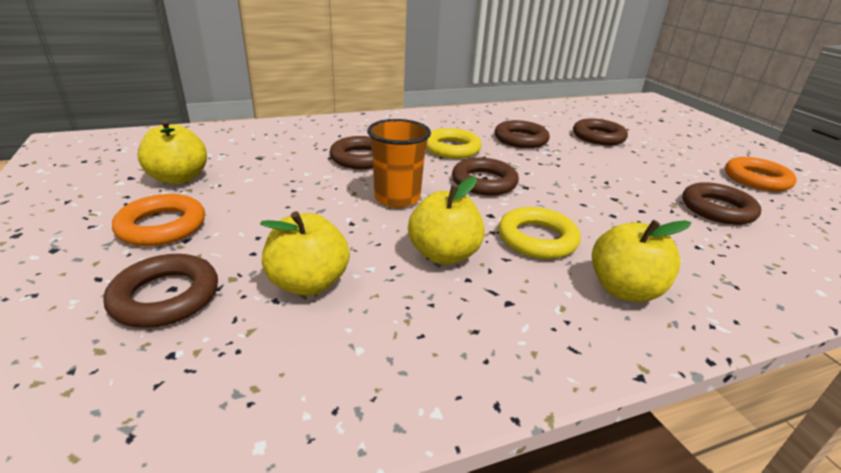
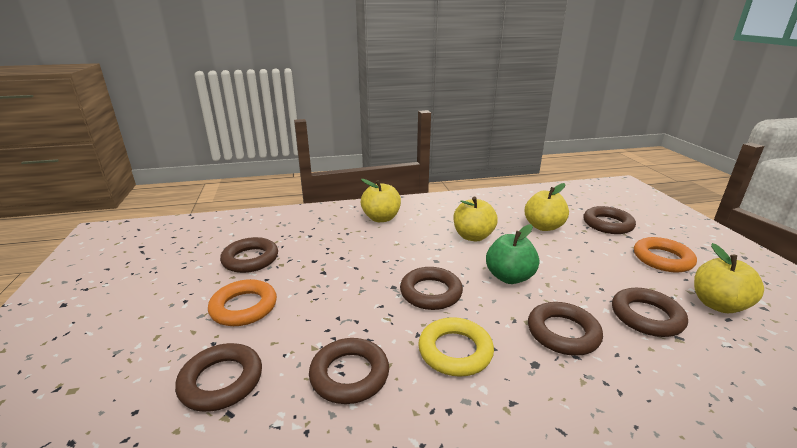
camera: 170 degrees left, 5 degrees down
orange cup [367,119,431,208] -> green apple [486,224,539,284]
yellow ring [498,207,581,259] -> none
orange ring [725,157,797,192] -> orange ring moved to [208,279,277,326]
none -> brown ring [612,288,688,337]

